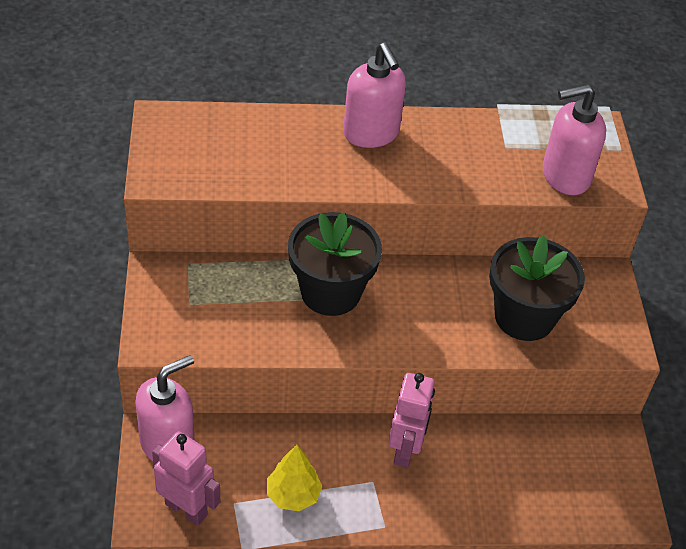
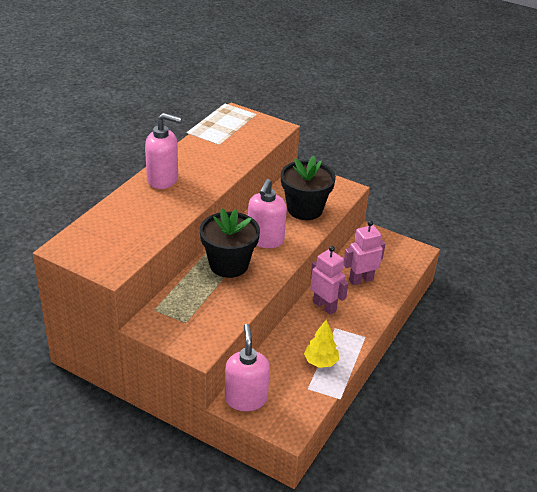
camera: 55 degrees left, 10 degrees down
pink robot [152,431,220,526] -> pink robot moved to [343,220,385,285]
pink soap dispenser [543,84,606,195] -> pink soap dispenser moved to [248,179,287,248]

